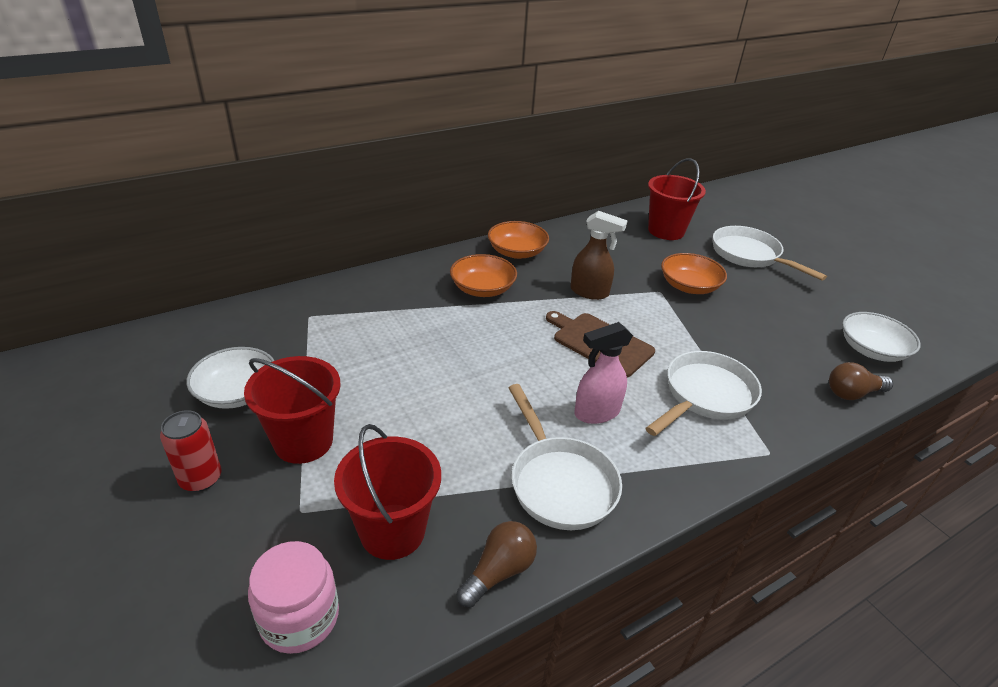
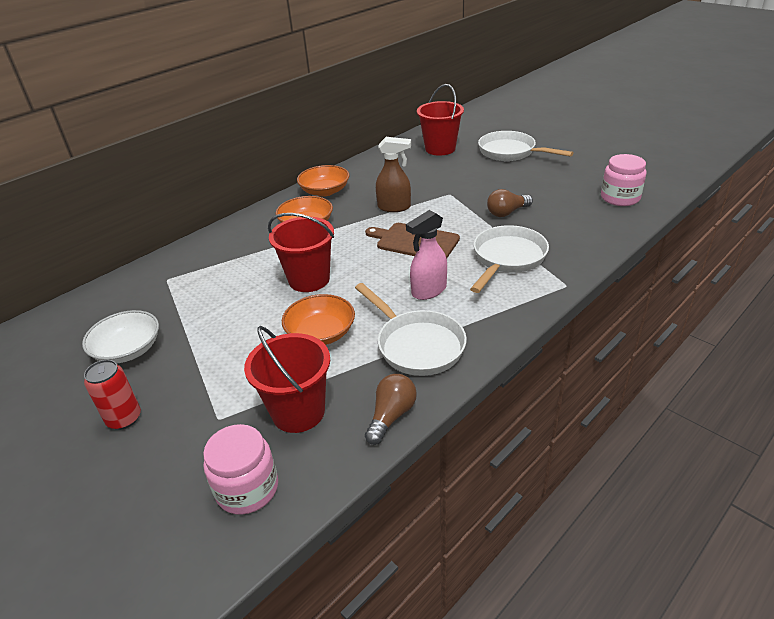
camera: 10 degrees left, 0 degrees up
red bucket [244,356,341,464] -> red bucket moved to [268,213,334,292]
orange bowl [661,253,727,294] -> orange bowl moved to [282,294,355,345]
brown light bulb [829,362,893,400] -> brown light bulb moved to [487,189,533,217]
white bowl [842,312,921,362] -> pink jar [601,154,646,206]

